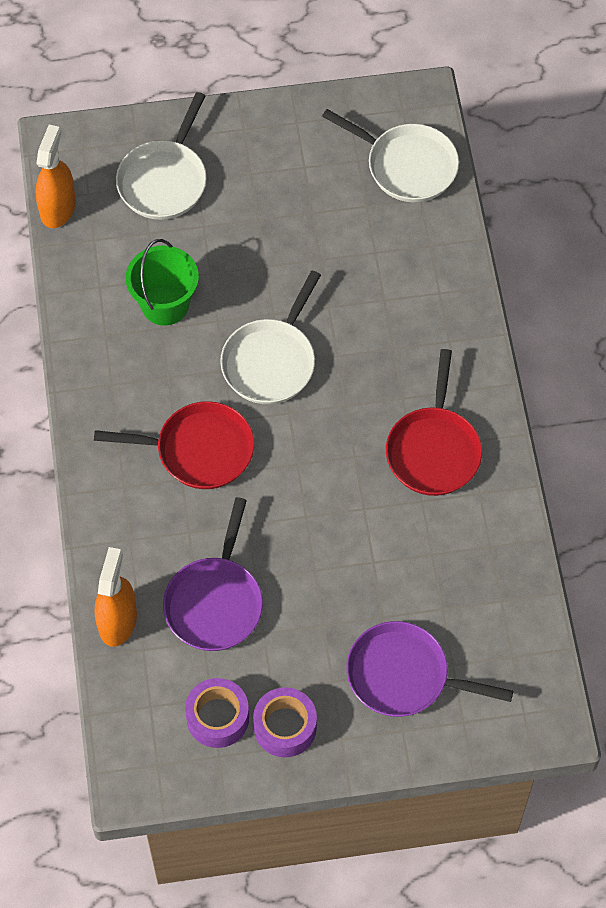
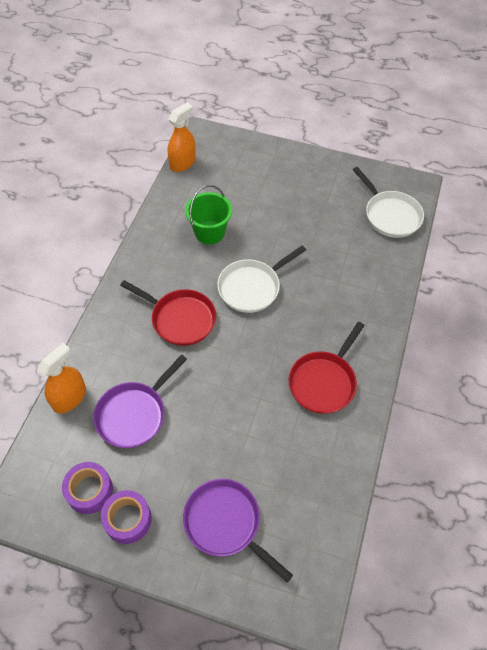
camera: 25 degrees right, 5 degrees down
white pan [116,92,207,220] -> none

